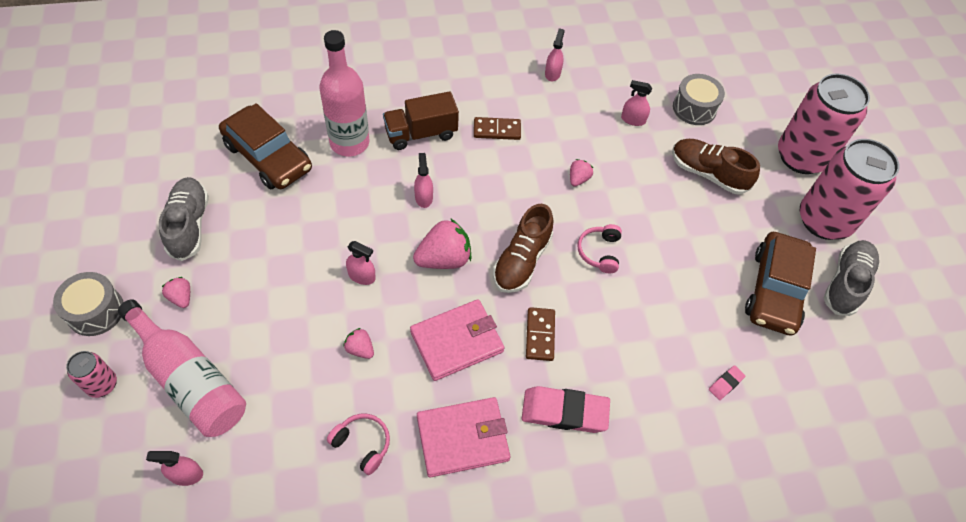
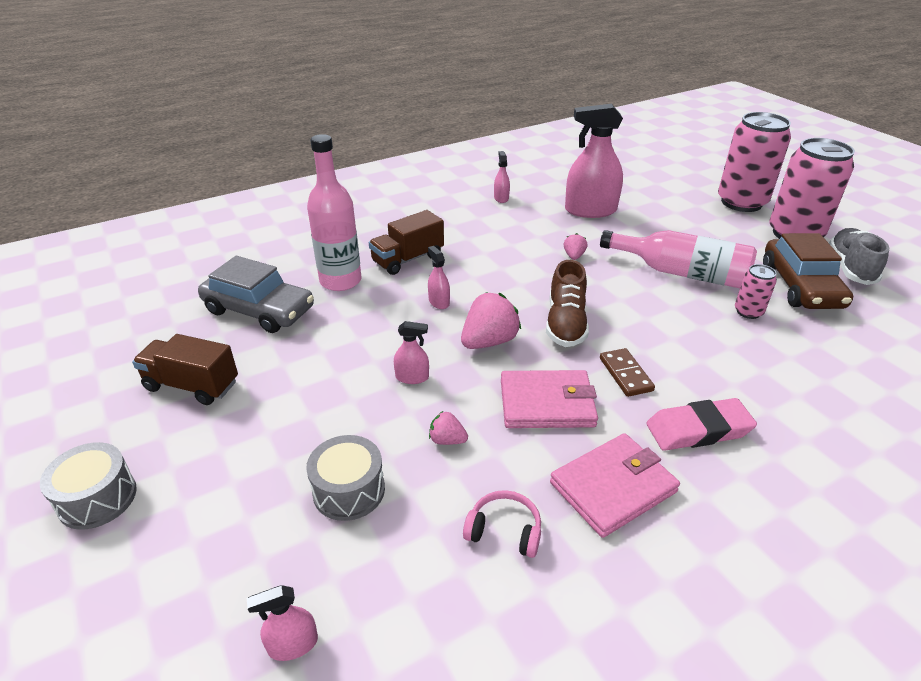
camera: 15 degrees left, 20 degrees down
pink can [66,351,117,398] -> pink can moved to [735,264,777,319]
pink bottle [118,299,246,437] -> pink bottle moved to [600,230,757,288]
grey shoe [159,177,209,261] -> brown truck [132,334,238,405]
pink strawberry [162,277,190,308] -> none
brown car [219,103,312,189] -> grey car [198,256,314,333]
pink wallet [410,299,504,381] -> pink wallet turned 45 degrees clockwise [501,370,598,428]
brown domino [474,117,521,140] -> none
pink headphones [578,224,622,273] -> none
pink spray bottle [621,80,652,126] -> pink spray bottle [565,104,623,218], size x2.21
brown shoe [672,139,760,194] -> none
grey drum [673,74,725,125] -> grey drum moved to [306,435,385,521]
pink eraser [709,365,746,400] -> none

